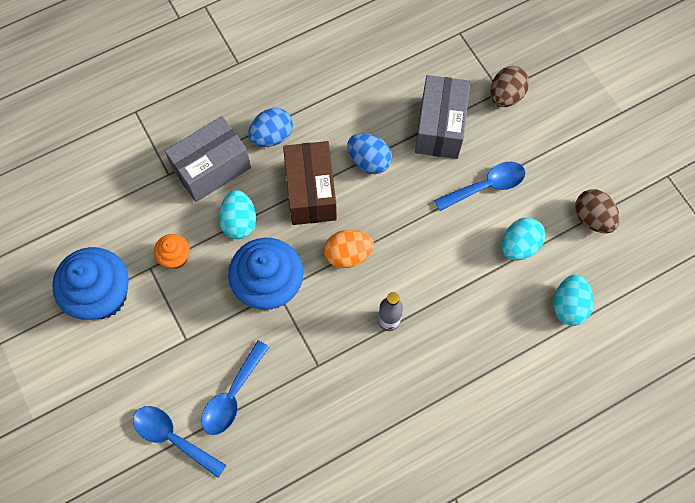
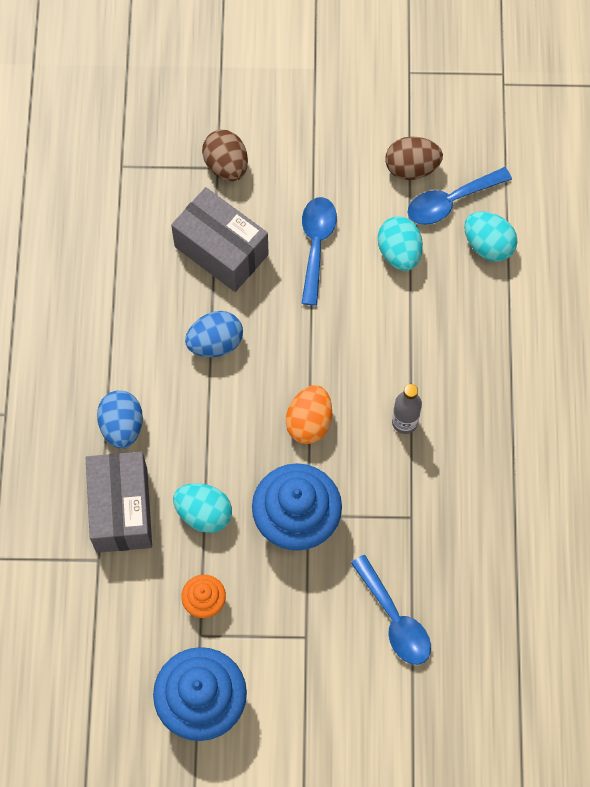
camera: 60 degrees left, 0 degrees up
blue spoon [133,406,227,478] -> blue spoon moved to [408,167,512,225]
brown box [283,141,337,225] -> none

